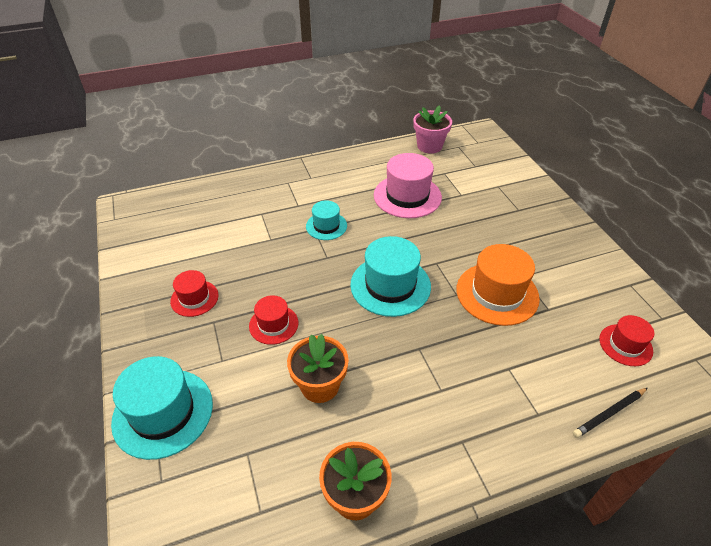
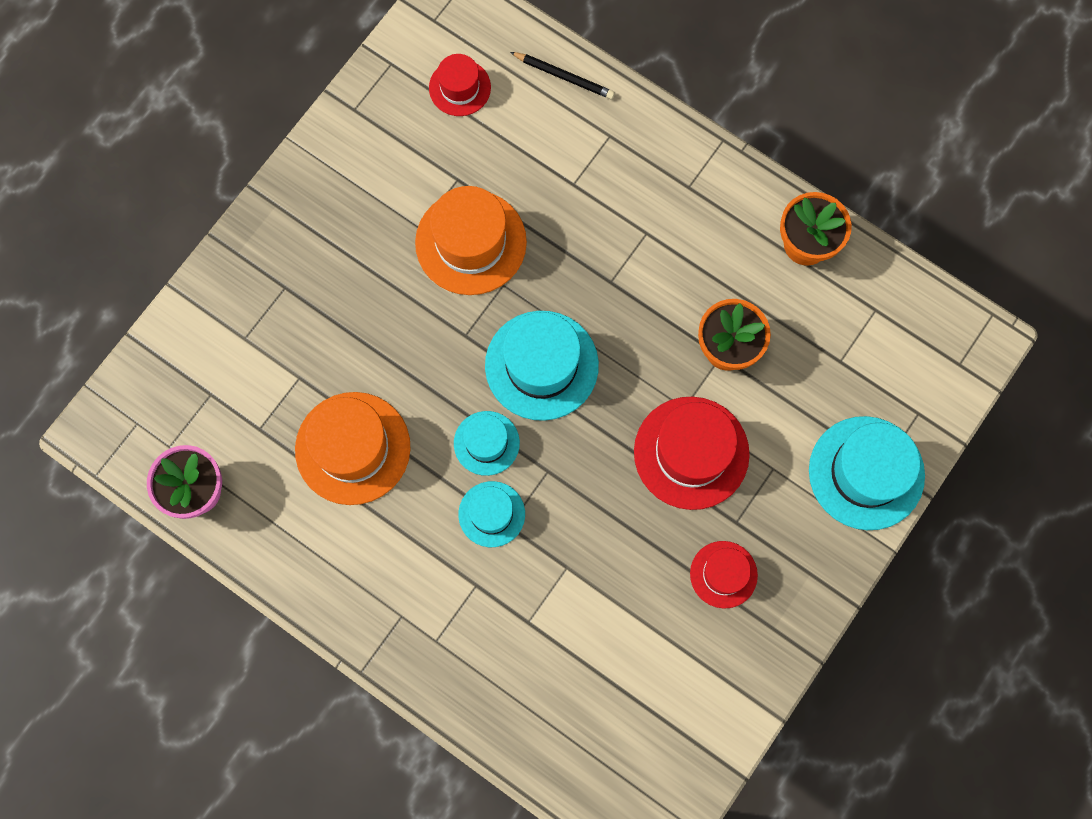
camera: 125 degrees left, 30 degrees up
red hat [249,295,298,345] -> red hat [634,397,750,510], size x1.74
pink hat [374,153,442,218] -> orange hat [295,392,411,505]
none -> turquoise hat [454,411,520,476]

